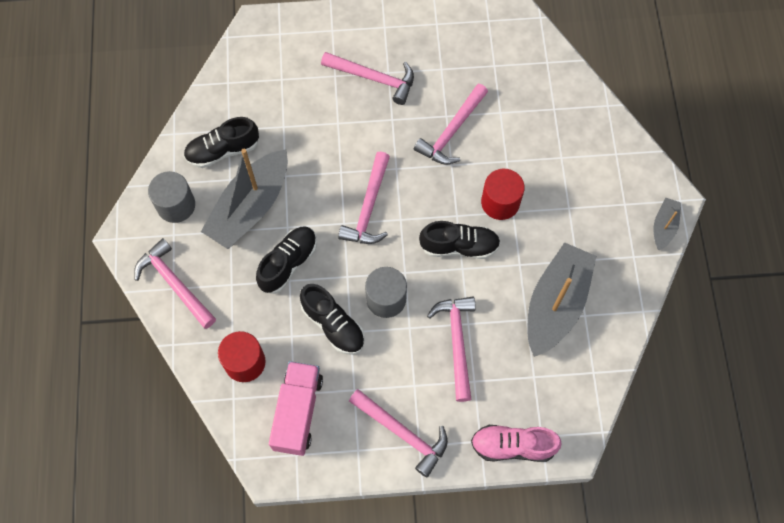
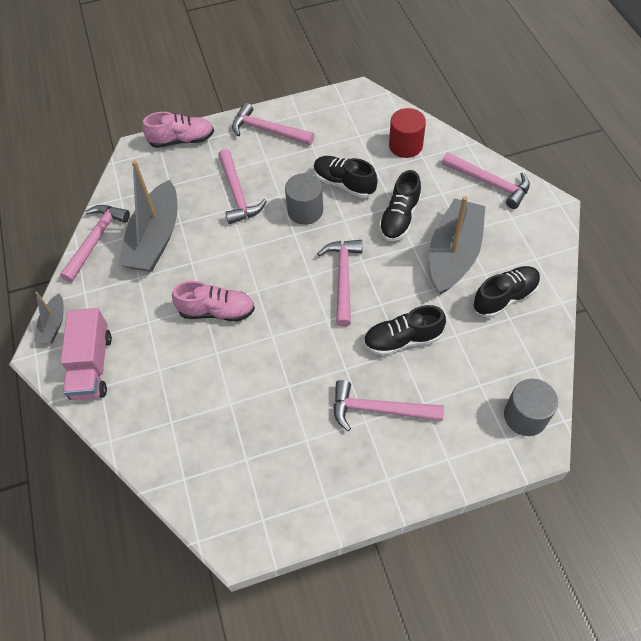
camera: 170 degrees right, 10 degrees down
grey cylinder [148,171,195,223] -> grey cylinder moved to [504,379,558,436]
pink truck [269,361,323,456] -> pink truck moved to [61,308,112,400]
pink hammer [414,84,488,165] -> pink hammer moved to [60,205,130,282]
black shoe [419,221,501,259] -> black shoe moved to [363,305,446,356]
red cylinder [481,169,525,220] -> pink shoe [172,281,255,322]

